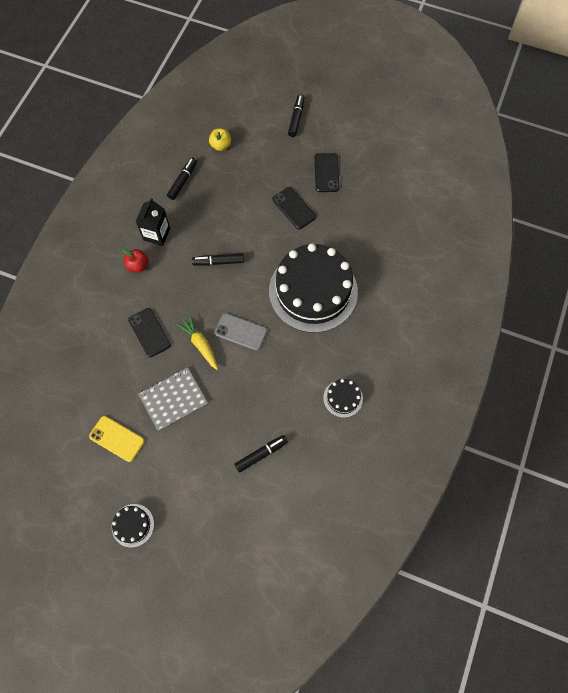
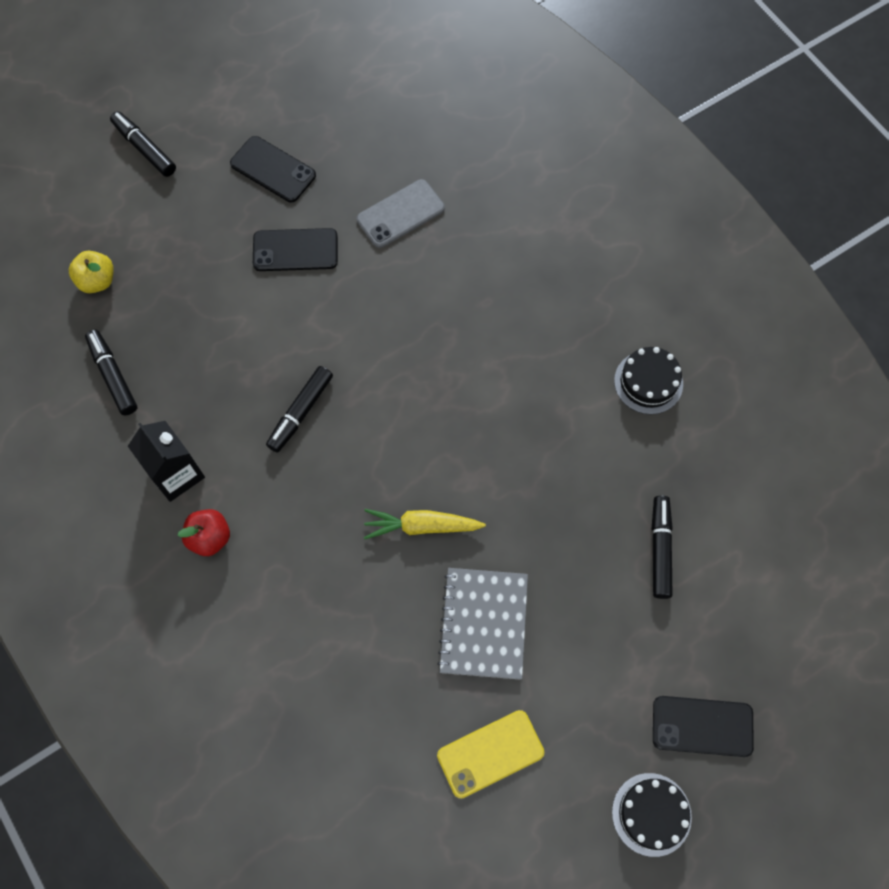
camera: 55 degrees left, 0 degrees up
black phone [128,308,171,357] -> black phone moved to [653,696,754,757]
grey phone [215,313,267,351] -> grey phone moved to [357,179,445,248]
black cake [269,244,358,333] -> none

